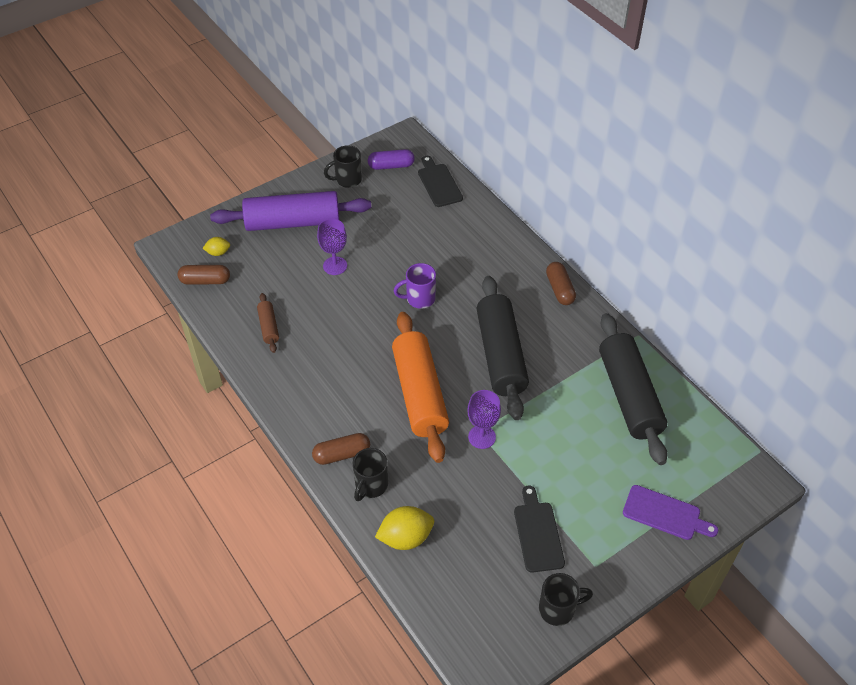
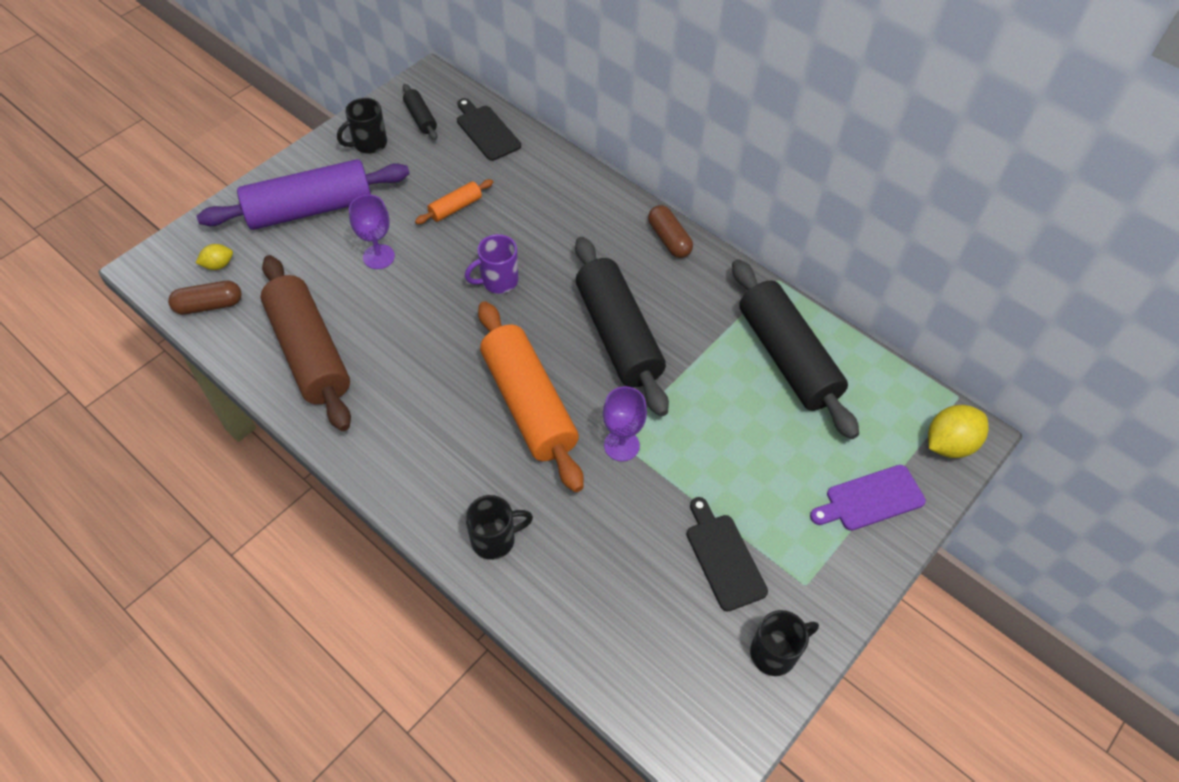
camera: 15 degrees left, 5 degrees up
brown rolling pin [257,293,279,353] -> brown rolling pin [261,255,351,431], size x2.25
brown capsule [312,433,370,465] -> none
black mug [353,448,388,501] -> black mug turned 120 degrees counterclockwise [465,495,533,560]
purple capsule [368,149,415,170] -> black rolling pin [403,84,437,140]
yellow lemon [375,506,434,550] -> yellow lemon moved to [928,405,989,458]
purple cutting board [623,485,718,540] -> purple cutting board turned 150 degrees clockwise [810,465,926,531]
none -> orange rolling pin [415,179,493,224]

